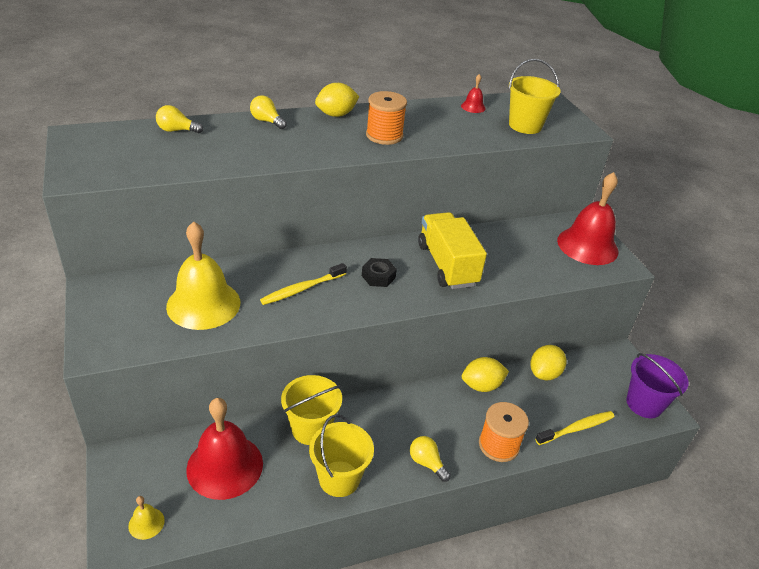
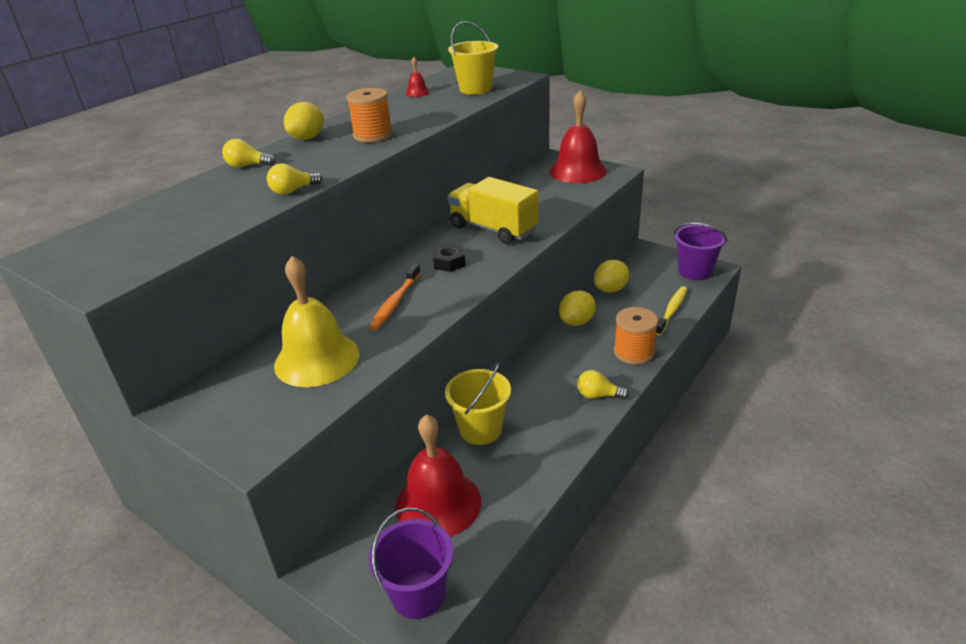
camera: 30 degrees left, 5 degrees down
yellow bell [128,496,165,540] -> purple bucket [369,508,453,619]
yellow light bulb [156,105,203,133] -> yellow light bulb moved to [267,163,323,195]
yellow toothbrush [260,263,347,305] -> orange toothbrush [369,263,421,330]
yellow bucket [309,414,374,497] -> none
yellow lemon [530,345,566,380] -> yellow lemon turned 45 degrees clockwise [594,260,629,293]

